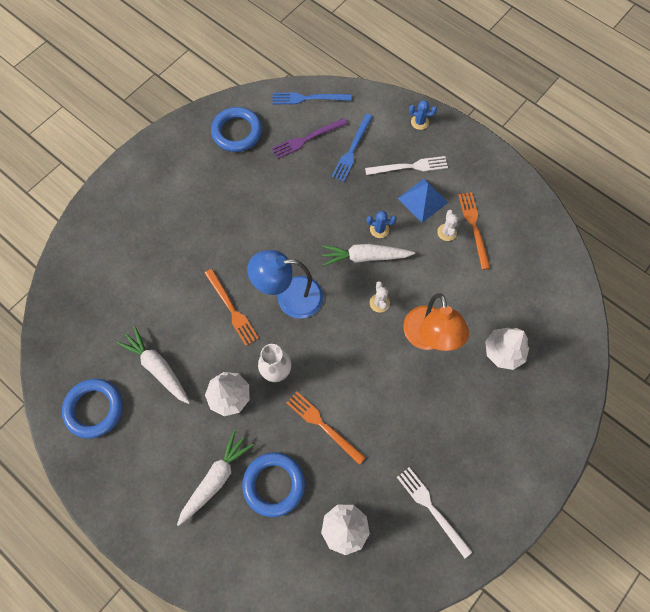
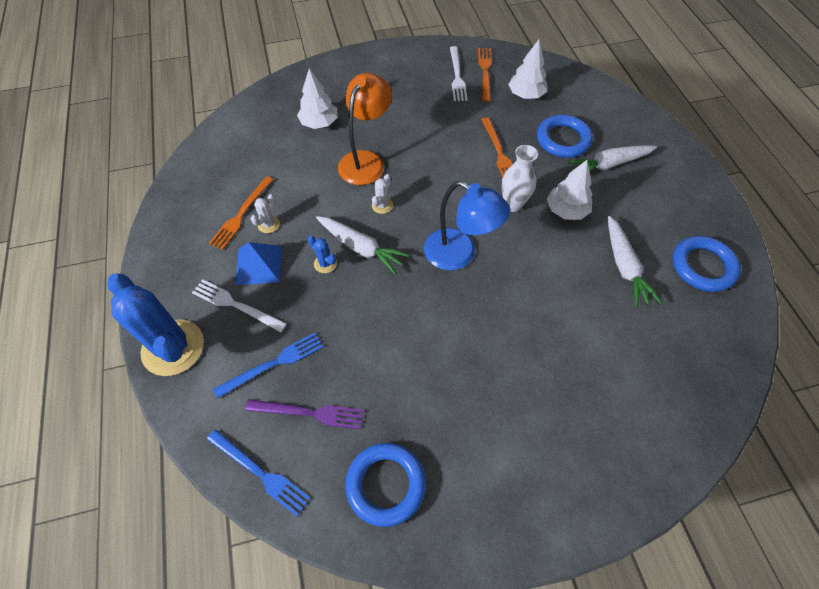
camera: 145 degrees left, 10 degrees down
orange fork [205,269,259,346] -> orange fork moved to [478,48,492,102]
blue cactus [409,100,437,130] -> blue cactus [107,274,204,376], size x2.44

